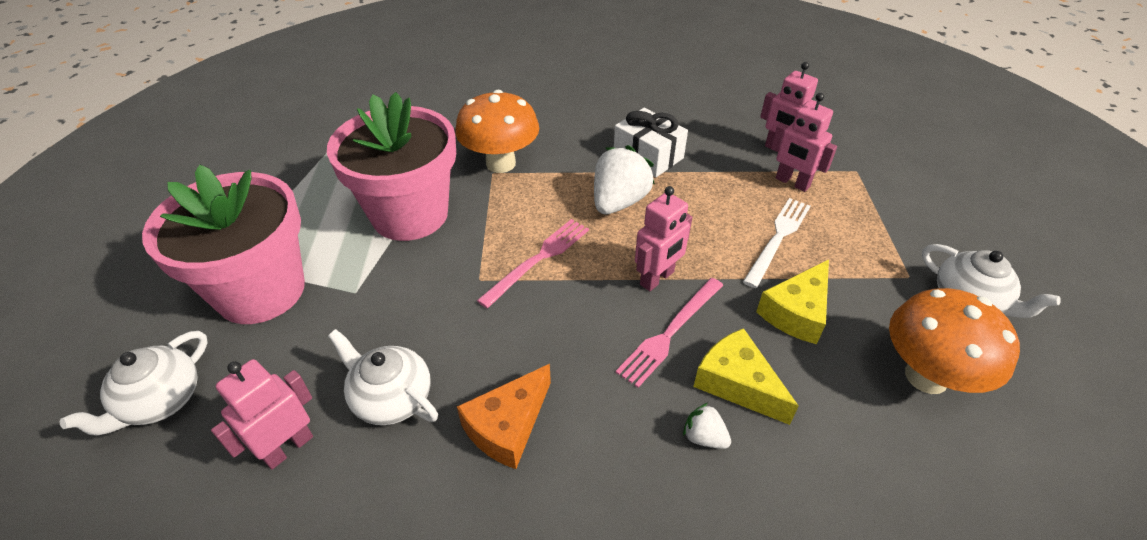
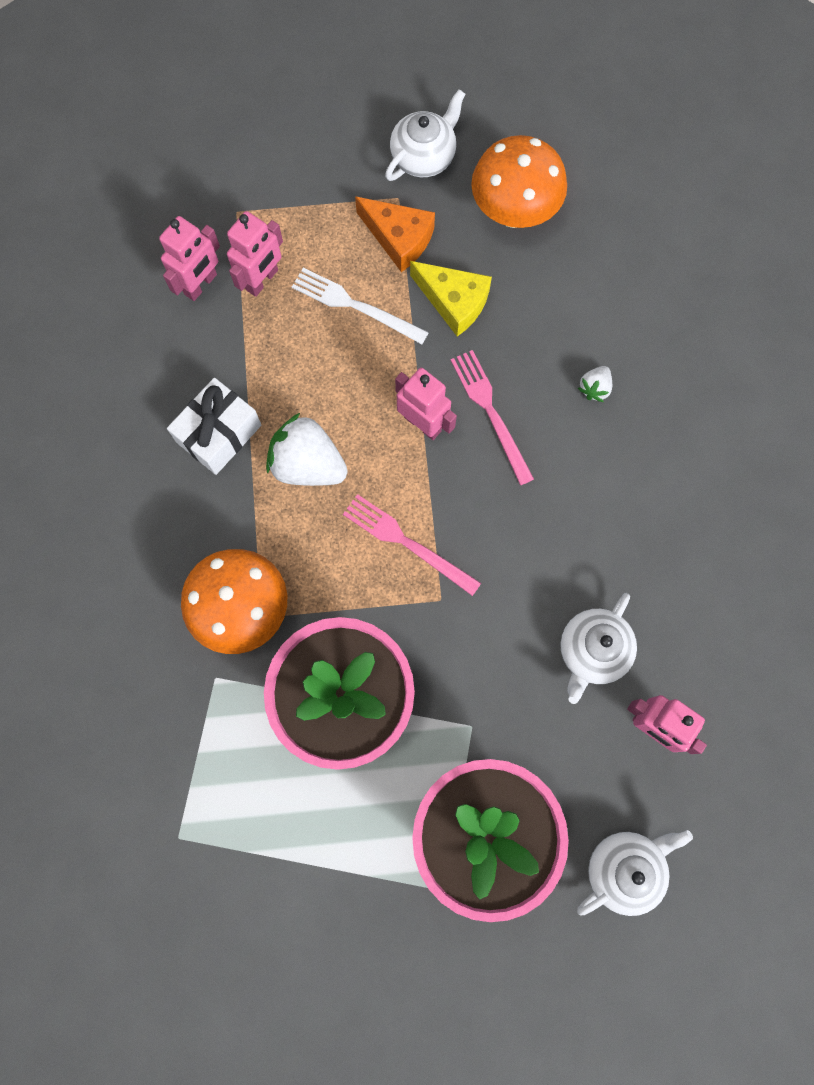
camera: 95 degrees left, 30 degrees up
white teapot [60,331,208,436] -> white teapot turned 60 degrees counterclockwise [577,830,693,916]
orange cheese [457,364,551,469] -> orange cheese moved to [355,197,435,272]
pink fork [616,278,723,388] -> pink fork turned 150 degrees counterclockwise [451,350,534,485]
yellow cheese [693,328,799,425] -> none

